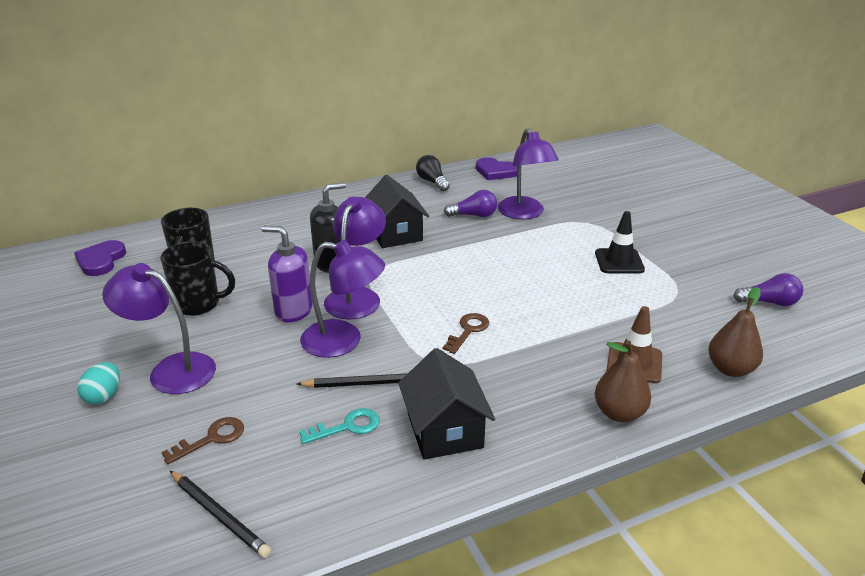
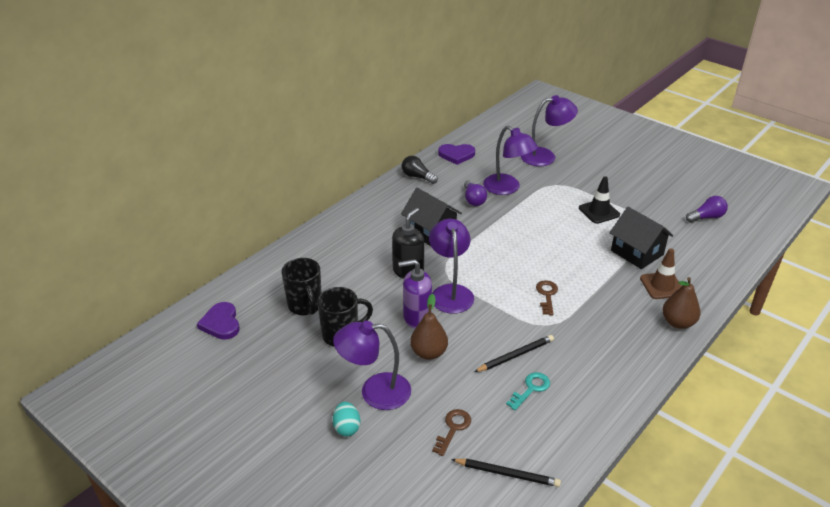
camera: 25 degrees left, 5 degrees up
purple lamp [300,240,385,358] -> purple lamp moved to [521,95,578,166]
black house [398,348,495,460] -> black house moved to [609,207,673,269]
purple light bulb [444,190,497,217] -> purple light bulb turned 105 degrees clockwise [464,180,487,206]
brown pear [708,287,763,377] -> brown pear moved to [410,294,448,360]

